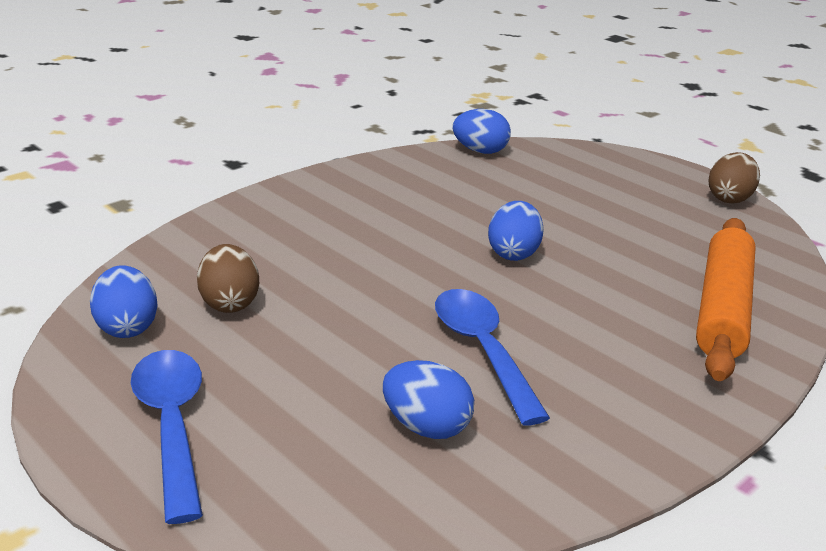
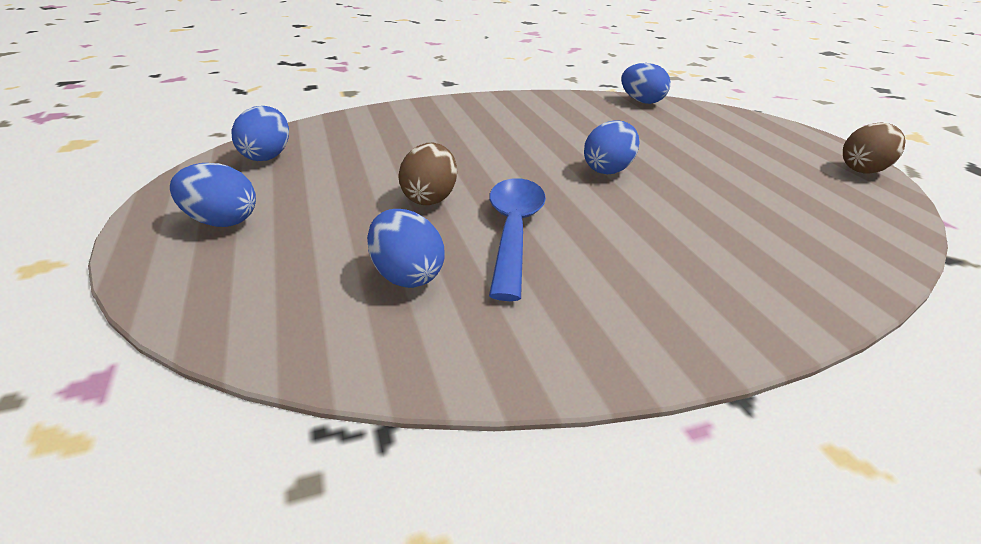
camera: 25 degrees right, 5 degrees up
blue spoon [131,350,203,524] -> blue egg [170,163,256,227]
brown egg [197,244,259,313] -> brown egg moved to [398,143,457,205]
orange rolling pin [696,218,756,381] -> none

